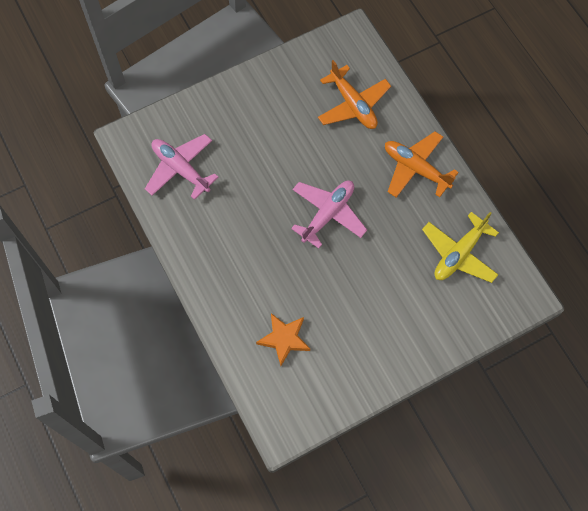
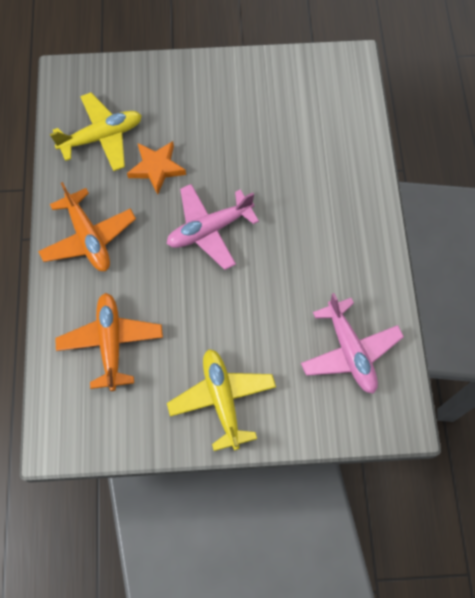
camera: 155 degrees left, 0 degrees up
orange star [256,313,310,366] -> orange star moved to [127,141,186,195]
none -> yellow plane [167,349,276,451]

